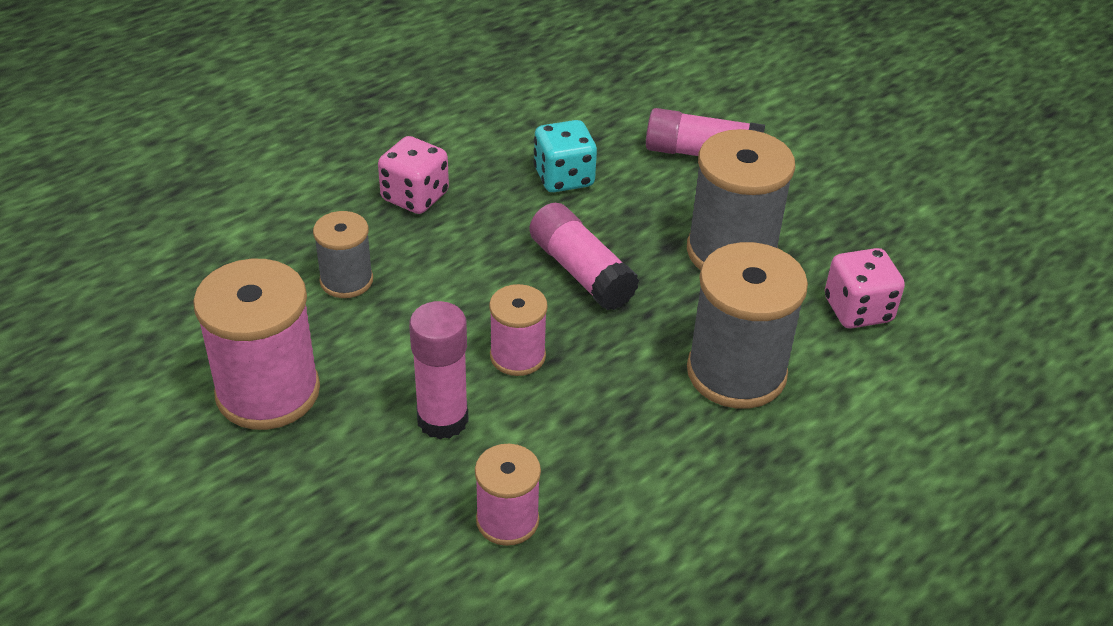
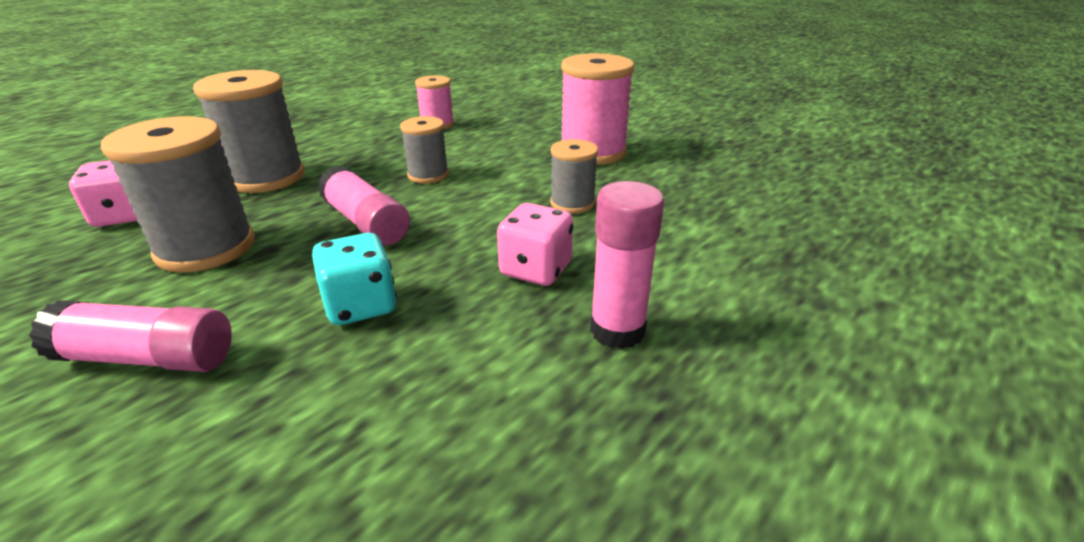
camera: 175 degrees right, 10 degrees down
pink glue stick [409,301,468,439] -> pink glue stick moved to [590,181,664,349]
pink spool [489,284,548,376] -> grey spool [400,116,449,183]

